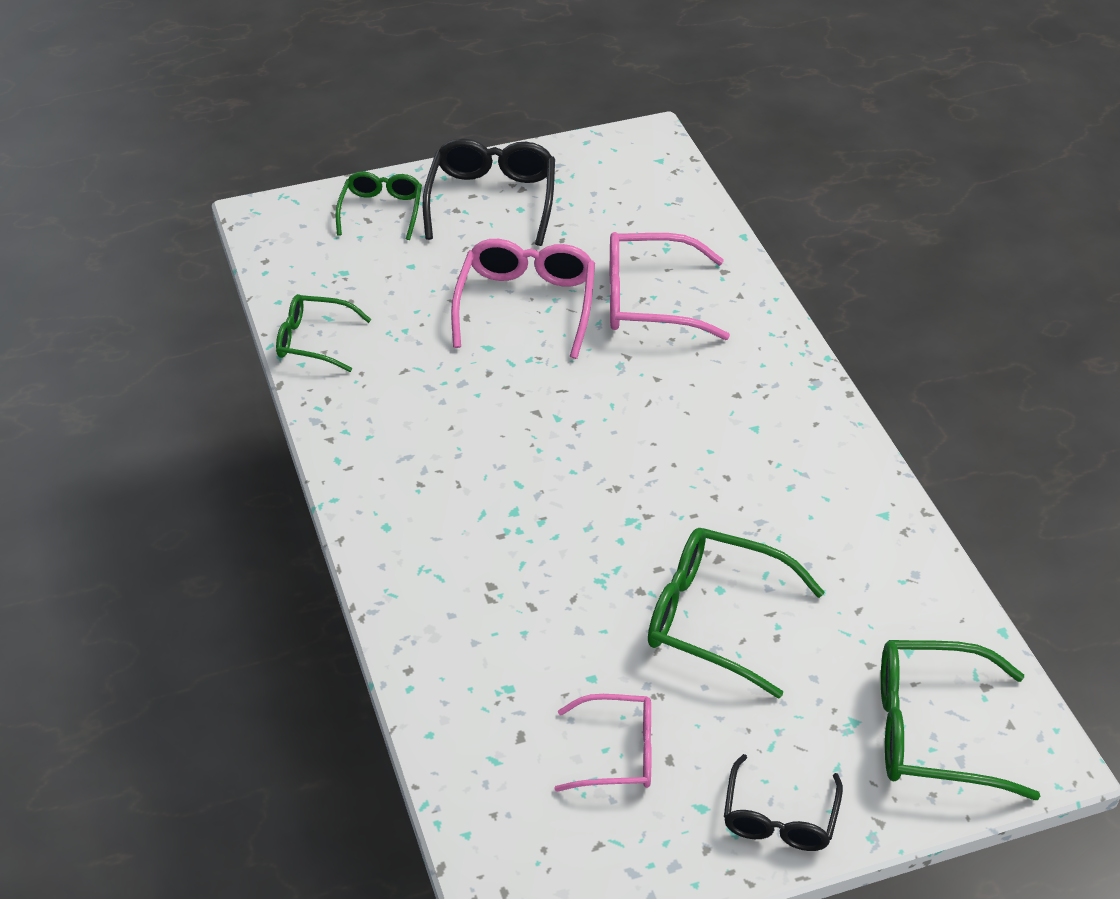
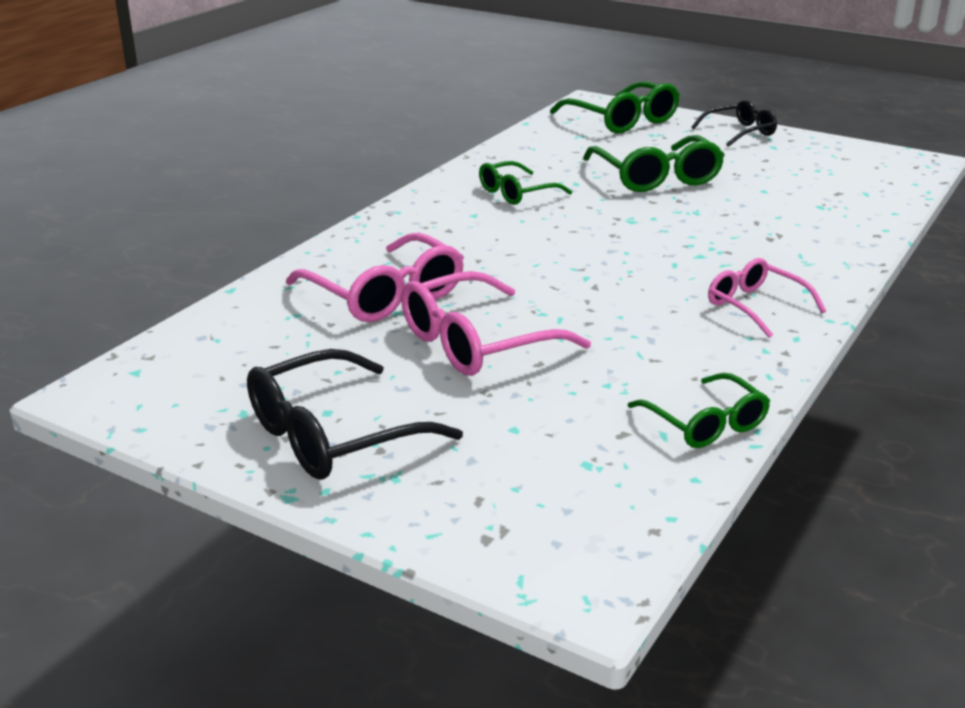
camera: 130 degrees left, 15 degrees down
green glasses [336,171,422,240] -> green glasses moved to [479,161,572,205]
pink glasses [554,694,652,792] -> pink glasses moved to [708,258,826,338]

